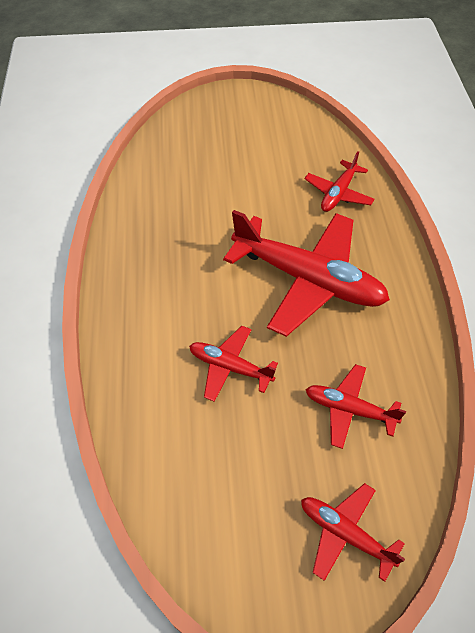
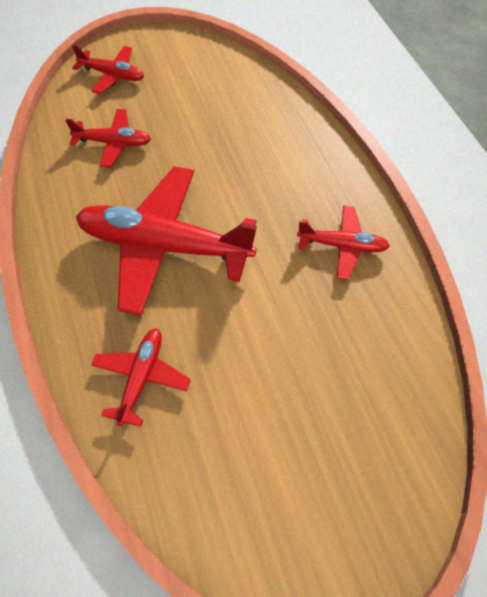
camera: 165 degrees right, 5 degrees up
red plane [189,326,278,402] -> red plane moved to [297,205,390,280]

